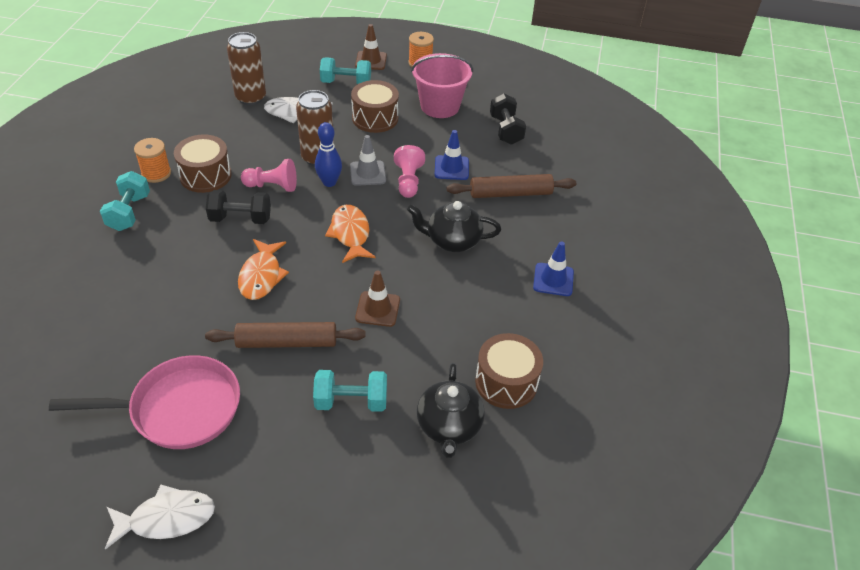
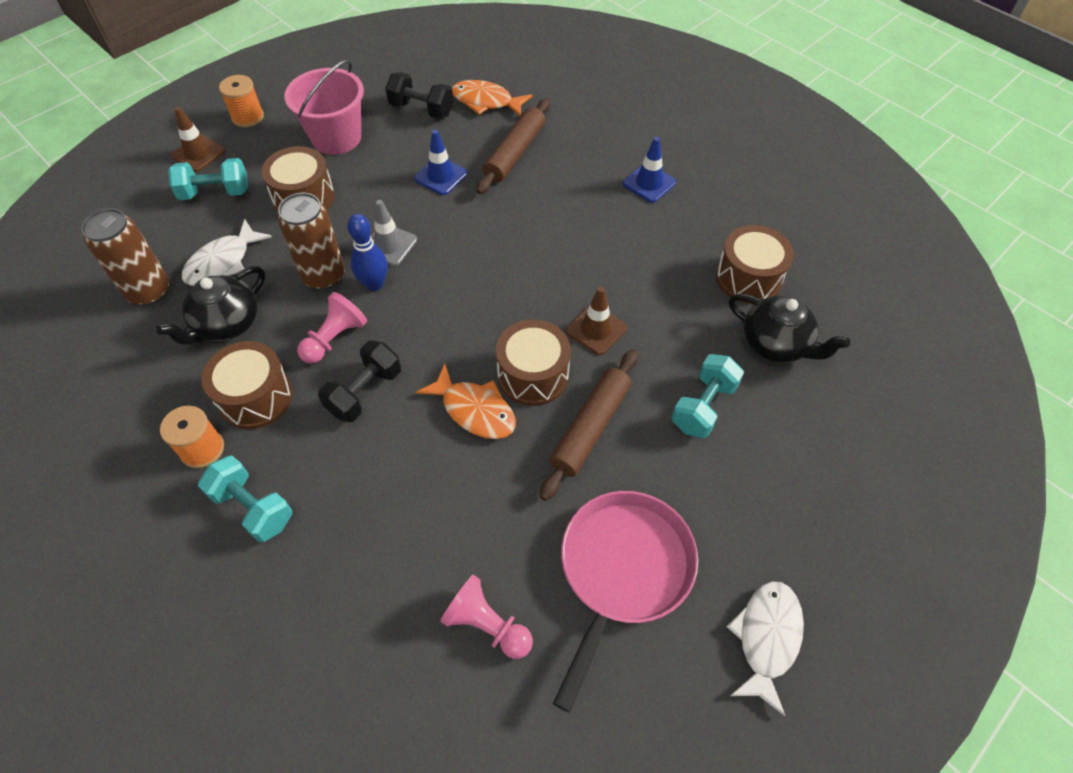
camera: 55 degrees left, 10 degrees up
turquoise dumbbell [320,57,371,84] -> turquoise dumbbell turned 45 degrees clockwise [168,158,248,200]
orange fish [325,205,376,263] -> orange fish moved to [452,80,532,117]
pink pawn [394,145,425,198] -> pink pawn moved to [440,574,533,659]
black teapot [407,201,501,252] -> black teapot moved to [156,266,265,345]
none -> brown drum [496,320,571,406]

